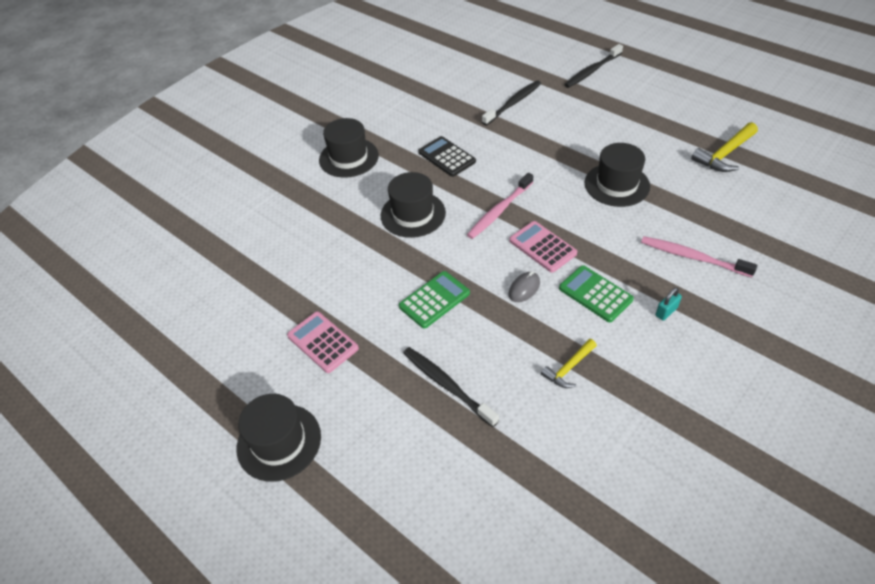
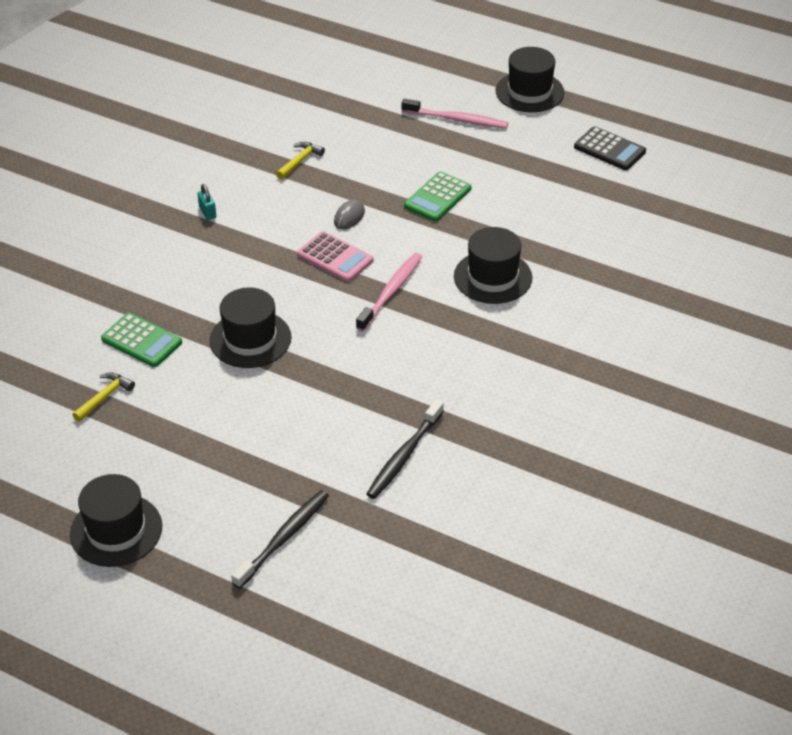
camera: 165 degrees right, 5 degrees down
pink calculator [287,312,359,373] -> none
black hat [319,118,379,178] -> black hat moved to [70,474,162,567]
black toothbrush [403,347,499,427] -> none
black calculator [418,136,476,177] -> black calculator moved to [574,126,646,170]
green calculator [559,265,634,322] -> green calculator moved to [101,313,182,367]
pink toothbrush [641,236,757,277] -> pink toothbrush moved to [401,99,508,129]
turquoise padlock [656,288,682,321] -> turquoise padlock turned 60 degrees counterclockwise [197,184,216,220]
yellow hammer [691,122,758,172] -> yellow hammer [72,372,135,422], size x0.63

